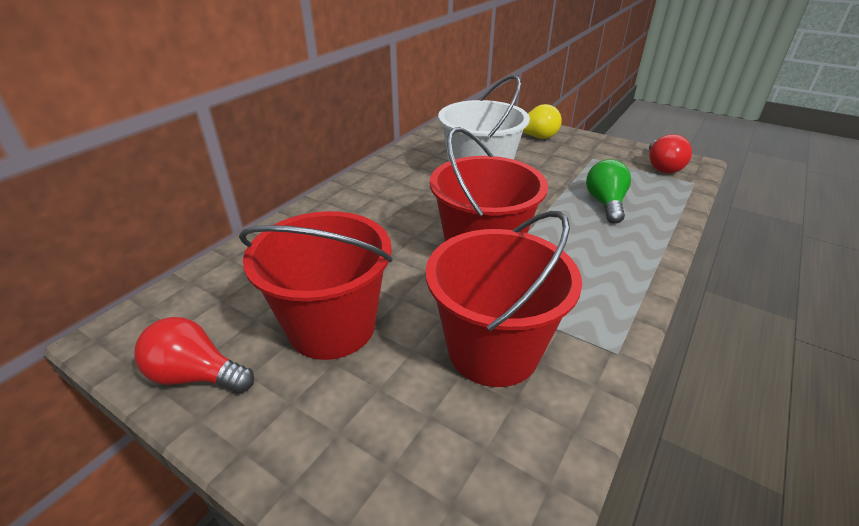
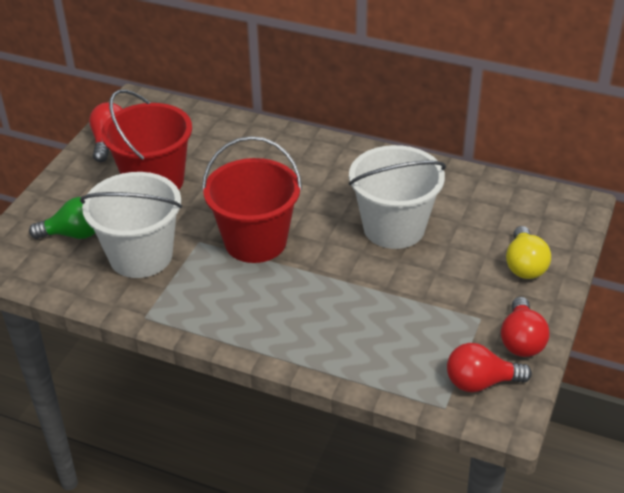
camera: 80 degrees right, 5 degrees up
red bucket [426,211,582,387] -> white bucket [80,172,182,278]
green light bulb [586,159,631,224] -> green light bulb moved to [29,197,95,239]
none -> red light bulb [501,297,549,357]

